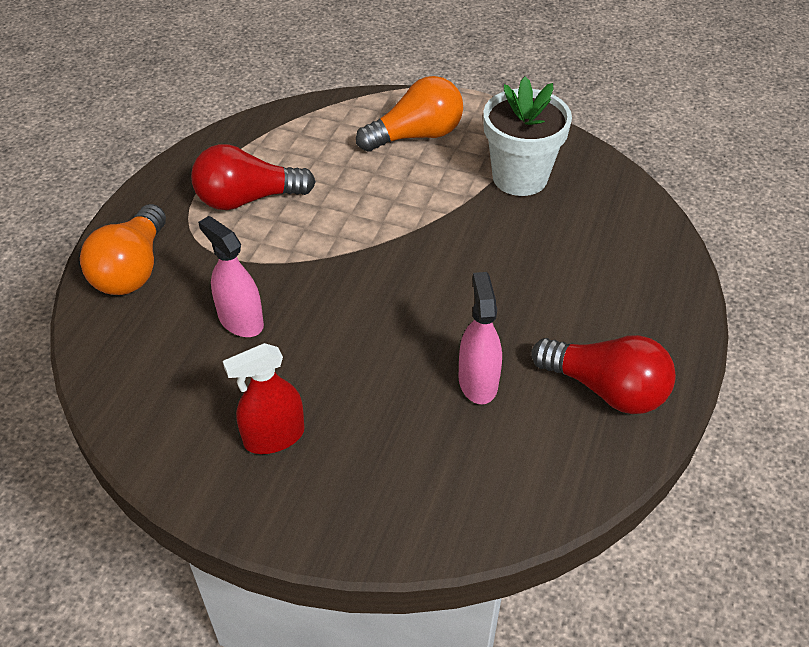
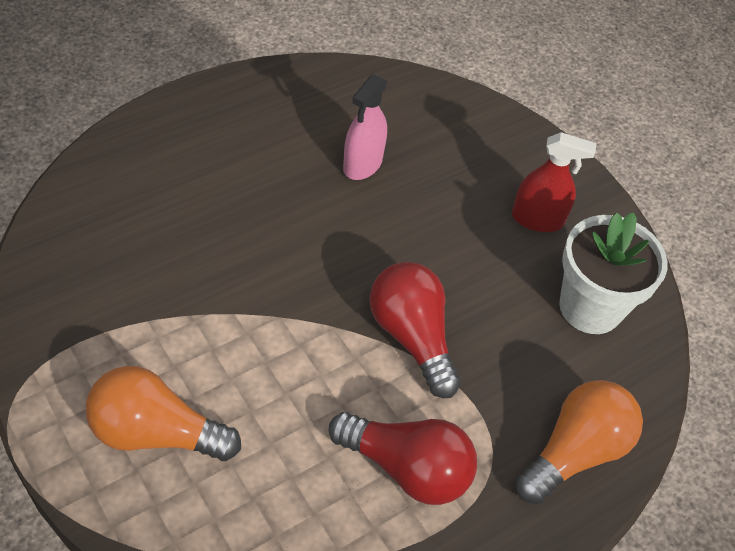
camera: 150 degrees left, 5 degrees up
pink spray bottle [198,216,264,337] -> none
white flower pot [483,77,572,196] -> white flower pot moved to [559,212,668,334]
red light bulb [532,335,676,414] -> red light bulb moved to [370,262,461,398]

